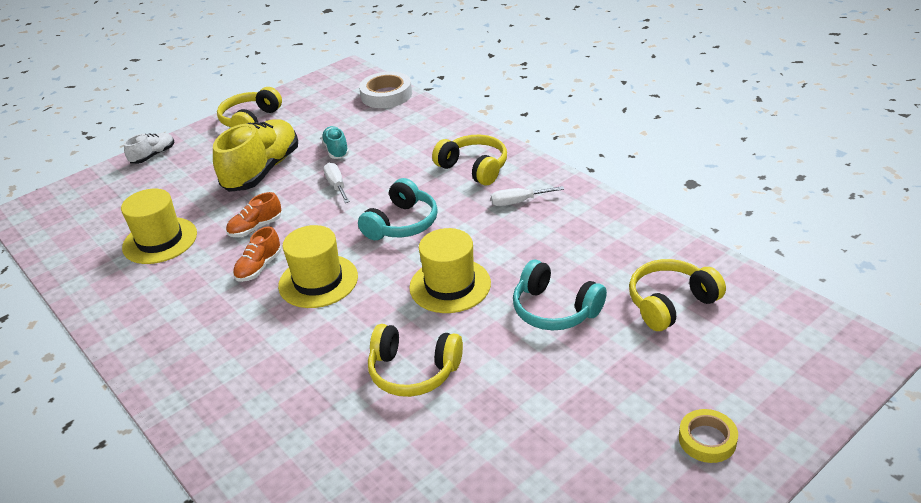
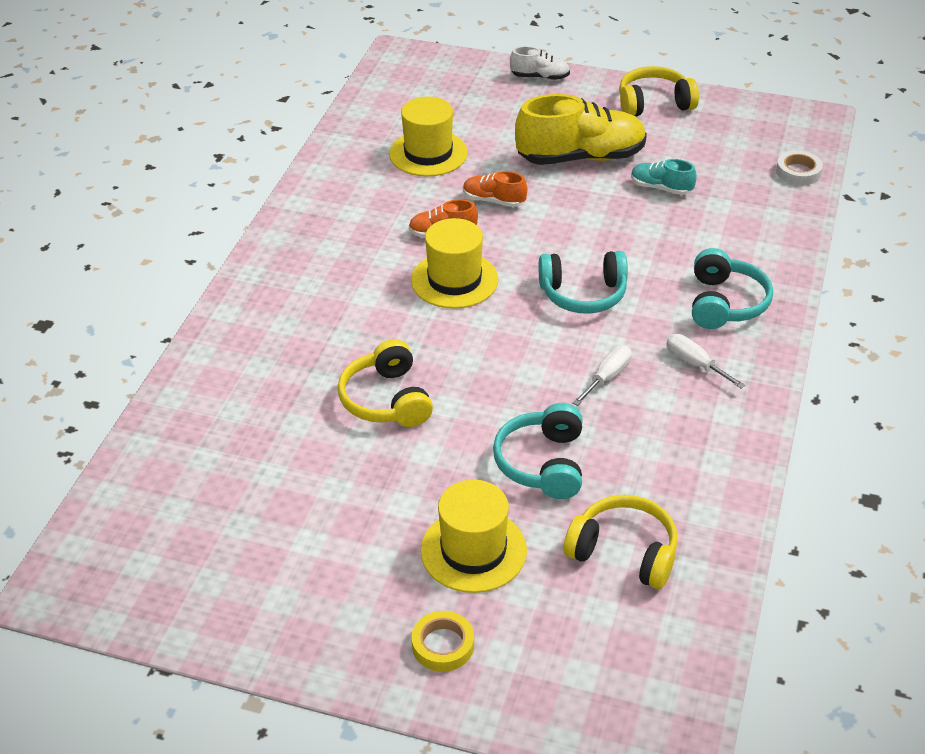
camera: 55 degrees right, 5 degrees up
turquoise shoe [321,126,349,159] -> turquoise shoe turned 105 degrees counterclockwise [631,159,697,195]
white screwdriver [323,162,350,203] -> white screwdriver moved to [572,346,632,406]
white tape [359,72,412,108] -> white tape [776,150,823,185], size x0.64
yellow hat [409,228,491,313] -> yellow hat moved to [420,480,527,593]
yellow headphones [432,135,507,186] -> turquoise headphones [692,248,773,329]

